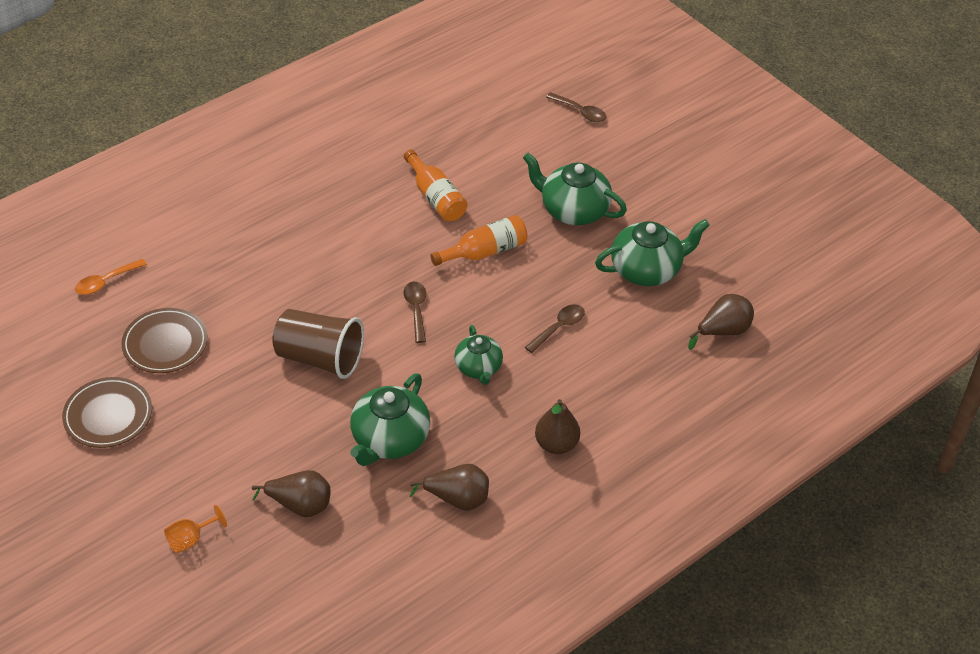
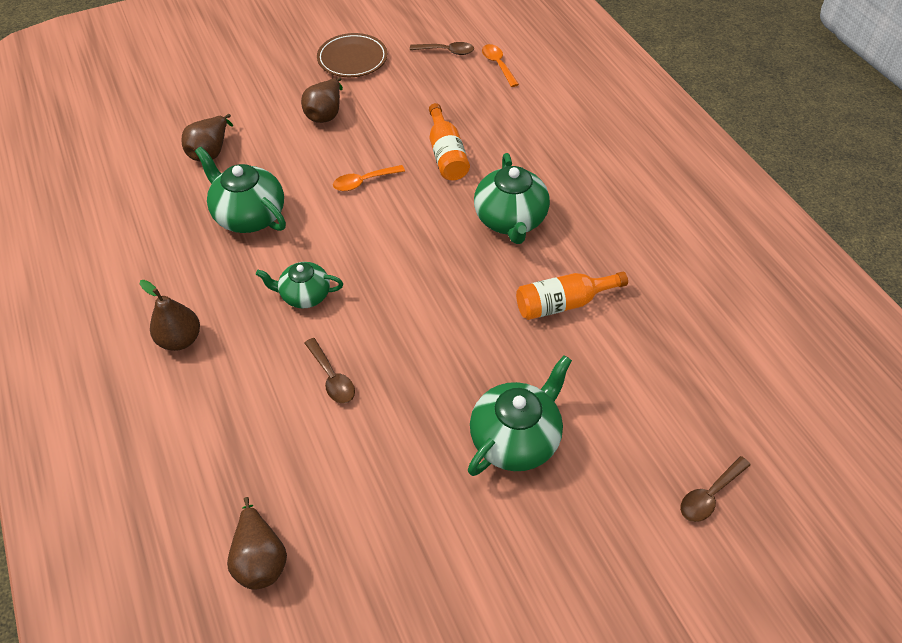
camera: 105 degrees right, 5 degrees up
brown plate [121,308,208,373] -> none
orange goblet [164,505,227,553] -> none
brown cup [272,309,364,379] -> orange spoon [333,165,405,191]
brown spoon [404,282,426,343] -> brown spoon moved to [410,42,474,55]
brown pear [410,464,489,511] -> brown pear moved to [301,77,343,123]
orange bottle [430,215,528,266] -> orange bottle moved to [429,103,470,180]
green teapot [595,219,710,286] -> green teapot moved to [474,153,550,244]

